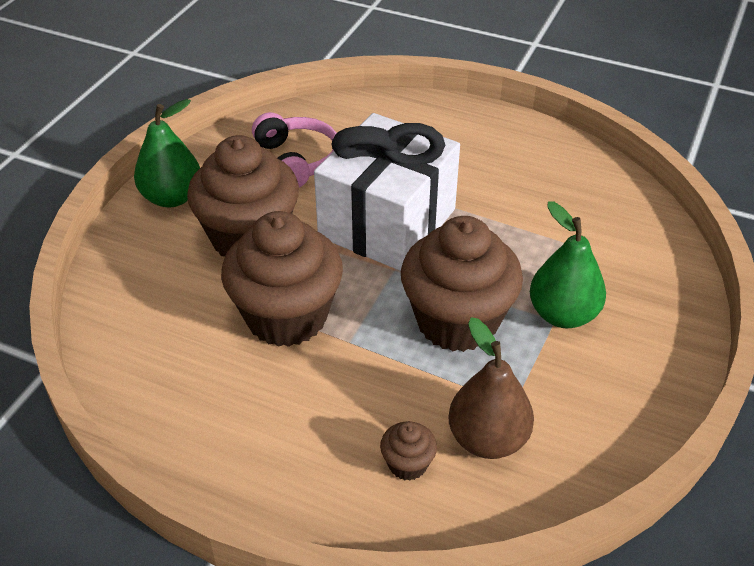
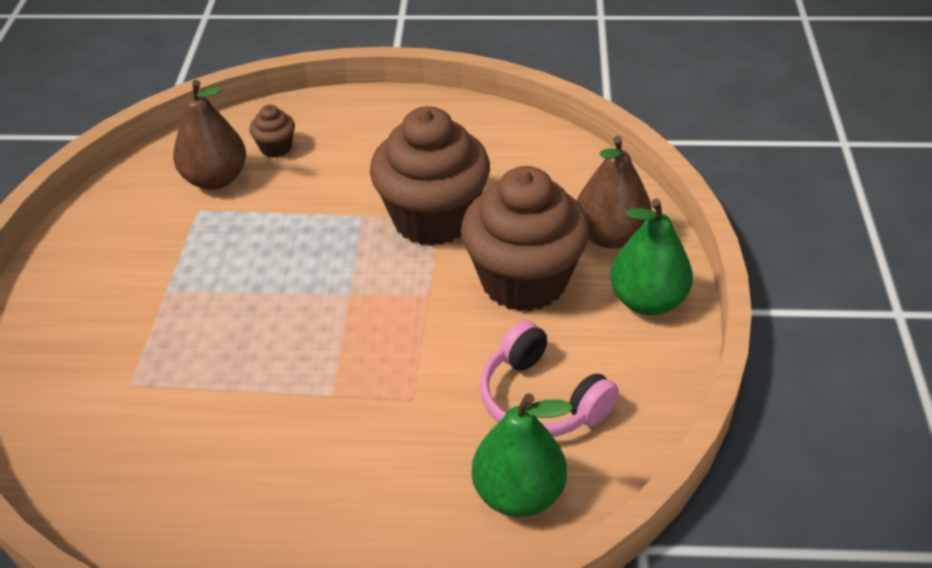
camera: 160 degrees right, 0 degrees up
white gift [314,113,460,271] -> none
brown cupcake [401,216,523,352] -> none
green pear [530,201,606,328] -> green pear moved to [472,393,573,517]
none -> brown pear [577,136,652,249]

